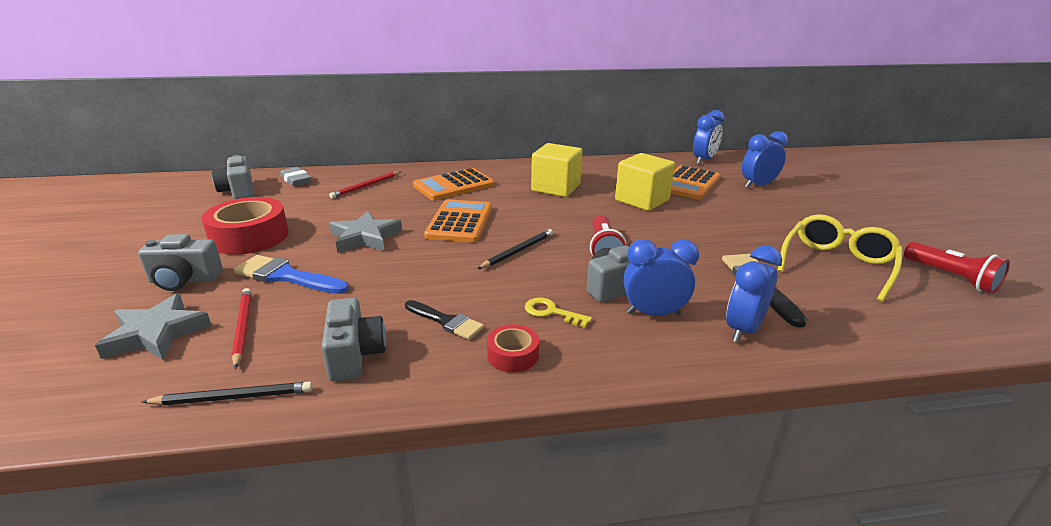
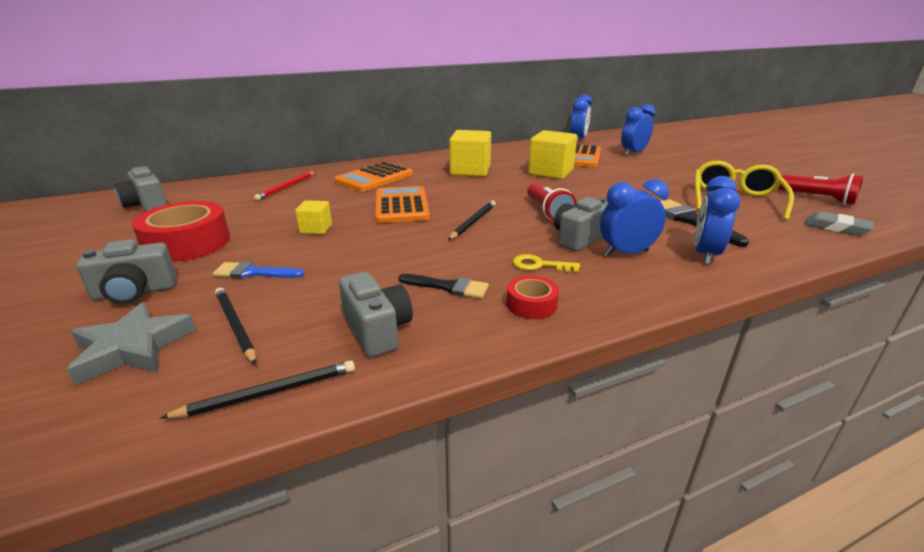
camera: 15 degrees left, 0 degrees up
red pencil [232,288,251,369] -> black pencil [215,288,256,365]
blue brush [234,255,349,294] -> blue brush [213,261,305,279], size x0.66
grey eraser [280,167,311,186] -> grey eraser moved to [805,211,874,236]
grey star [329,211,402,253] -> yellow cube [295,200,332,234]

